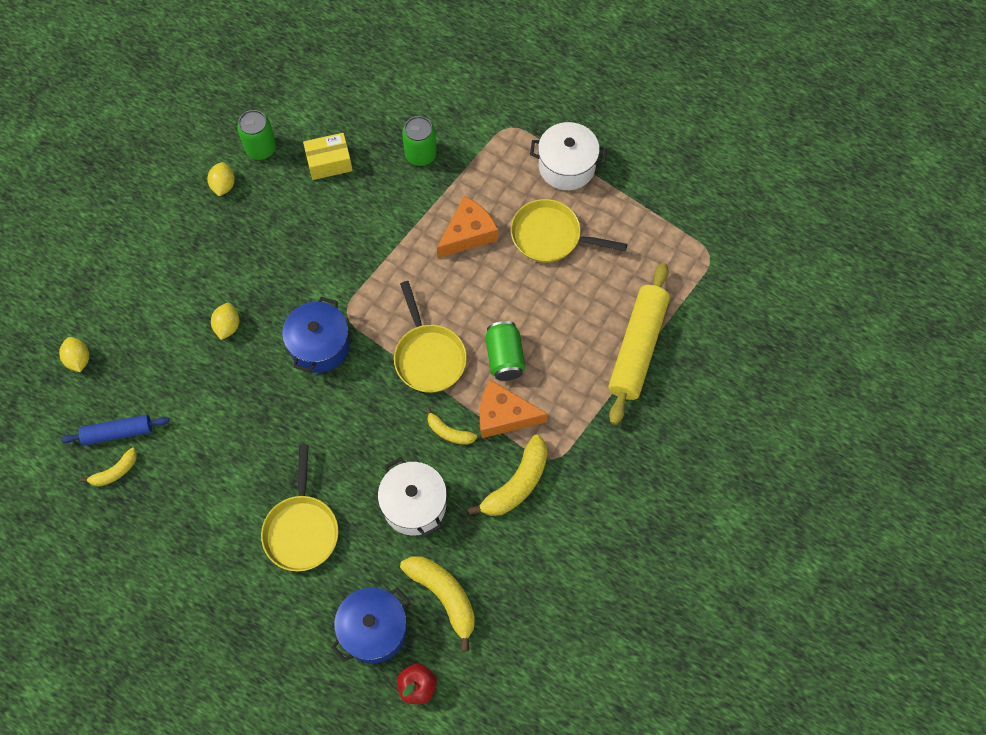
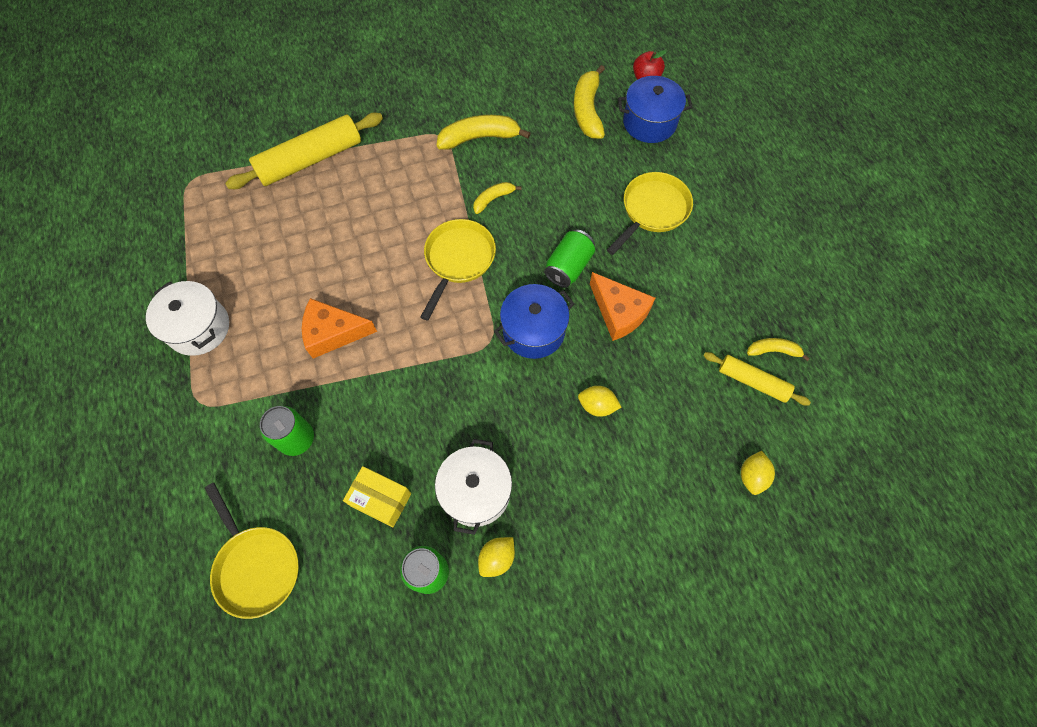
camera: 140 degrees left, 0 degrees up
blue rolling pin [61,415,170,445] -> yellow rolling pin [703,352,811,406]
yellow lemon [211,303,239,340] -> yellow lemon turned 60 degrees clockwise [578,386,621,417]
white pot [378,457,447,537] -> white pot moved to [435,439,512,535]
yellow banana [426,407,477,445] -> yellow banana turned 105 degrees counterclockwise [473,182,522,214]
orange cheese [480,380,548,438] -> orange cheese moved to [590,272,655,341]
green can [485,321,525,381] -> green can moved to [544,230,595,288]
yellow pan [511,199,628,263] -> yellow pan moved to [205,483,299,619]

